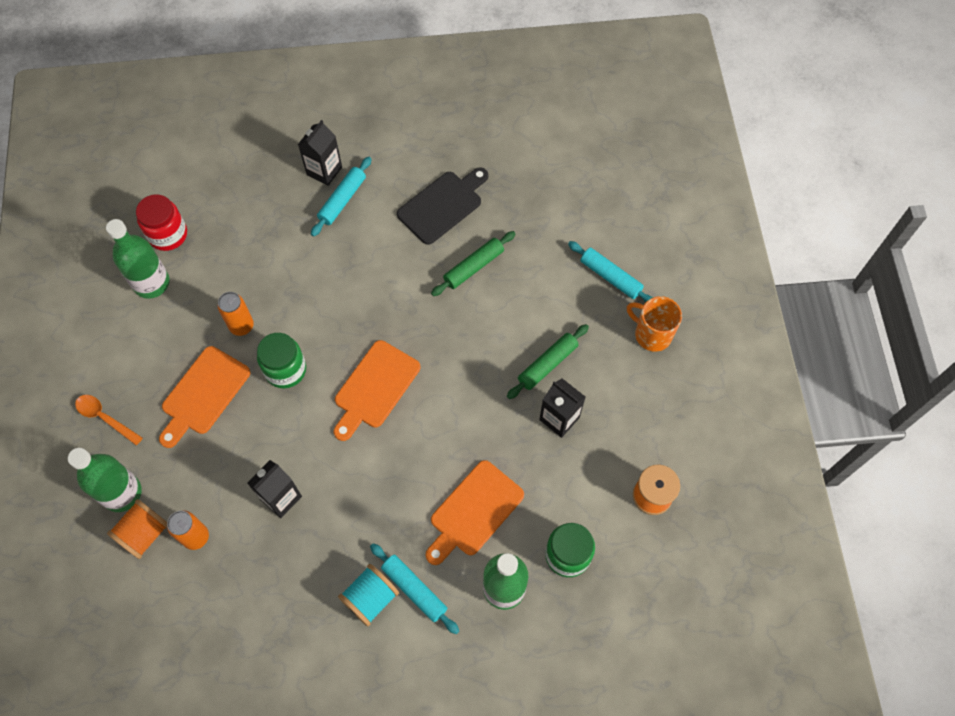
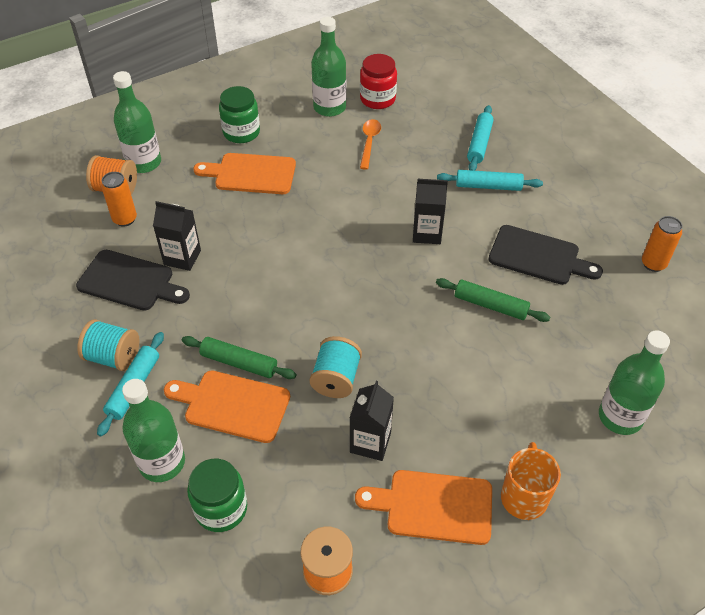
camera: 65 degrees right, 15 degrees down
orange spoon [75,395,143,445] -> orange spoon moved to [360,119,381,170]
orange can [218,292,254,336] -> orange can moved to [642,216,682,272]
green jar [257,333,306,389] -> green jar moved to [219,86,260,143]
black carton [298,120,342,186] -> black carton moved to [413,179,448,244]
orange cutting board [334,340,420,441] -> orange cutting board moved to [355,470,492,545]
green rolling pin [507,324,589,399] -> green rolling pin moved to [182,336,297,379]
turquoise rolling pin [568,241,653,302] -> turquoise rolling pin moved to [467,105,494,171]
none -> black cutting board [76,250,190,311]
none -> turquoise spool [310,336,362,398]
none -> green bottle [599,330,670,435]

